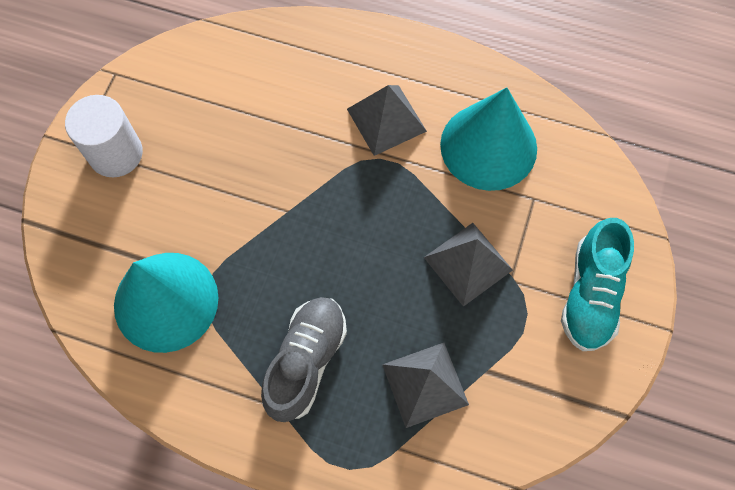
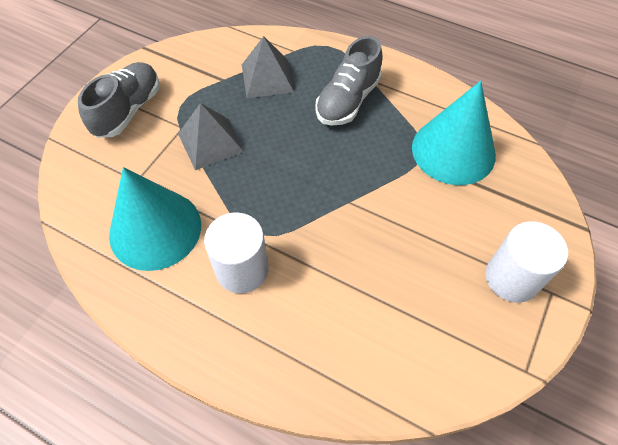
camera: 170 degrees left, 10 degrees down
grey pyramid [347,85,427,156] -> white cylinder [204,212,269,293]
turquoise shoe [561,218,634,351] -> grey shoe [78,62,160,138]

